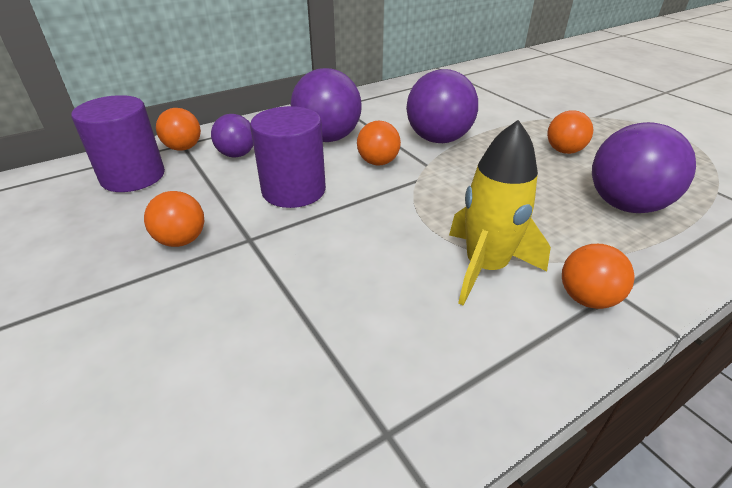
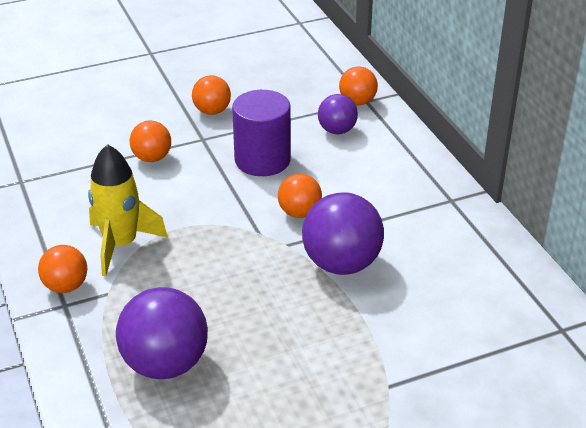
camera: 100 degrees right, 0 degrees up
purple cylinder [71,95,165,192] -> none
purple ball [290,68,361,142] -> none
orange ball [547,110,593,154] -> orange ball moved to [130,120,171,162]

